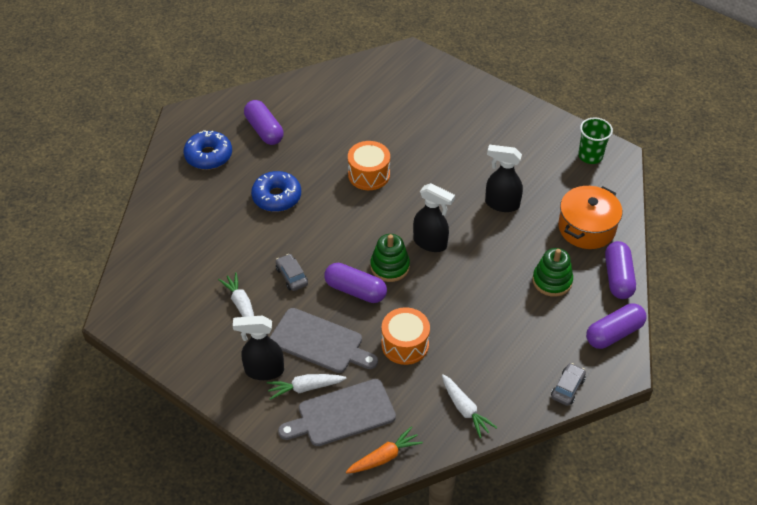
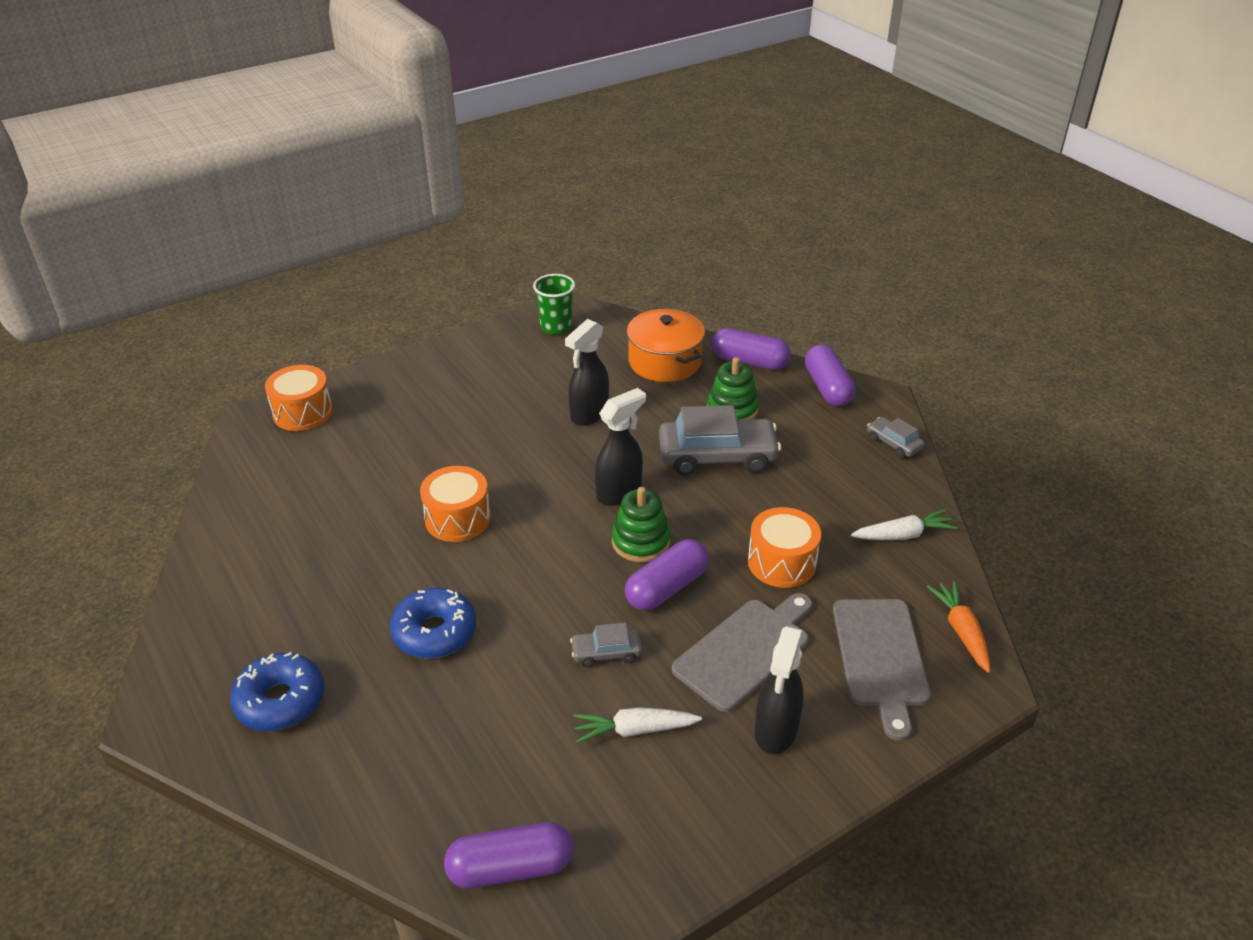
camera: 70 degrees left, 10 degrees down
purple capsule [244,100,284,145] -> purple capsule moved to [444,822,573,889]
white carrot [267,374,347,400] -> none
none -> orange drum [265,365,333,431]
none -> grey car [659,405,781,475]

